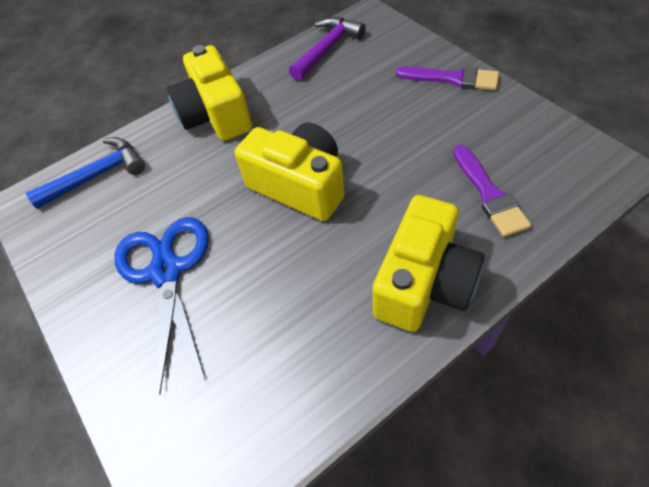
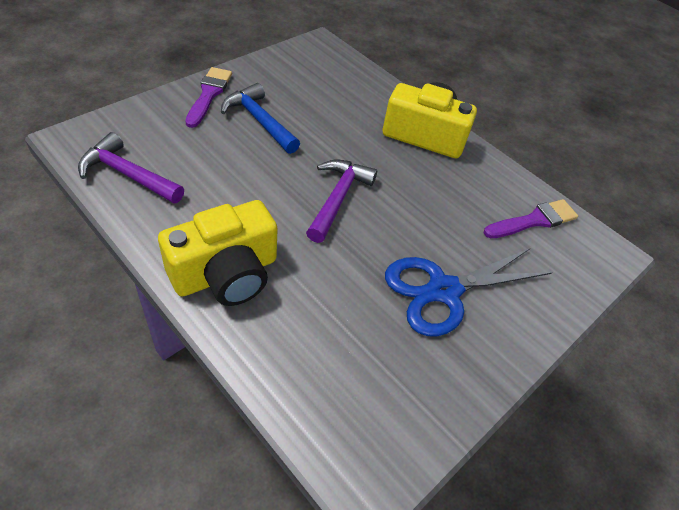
camera: 110 degrees left, 5 degrees down
blue hammer [26,137,145,209] -> blue hammer moved to [221,83,300,154]
yellow camera [235,123,345,221] -> purple hammer [306,160,377,243]
purple brush [453,145,532,237] -> purple brush moved to [484,199,578,238]

